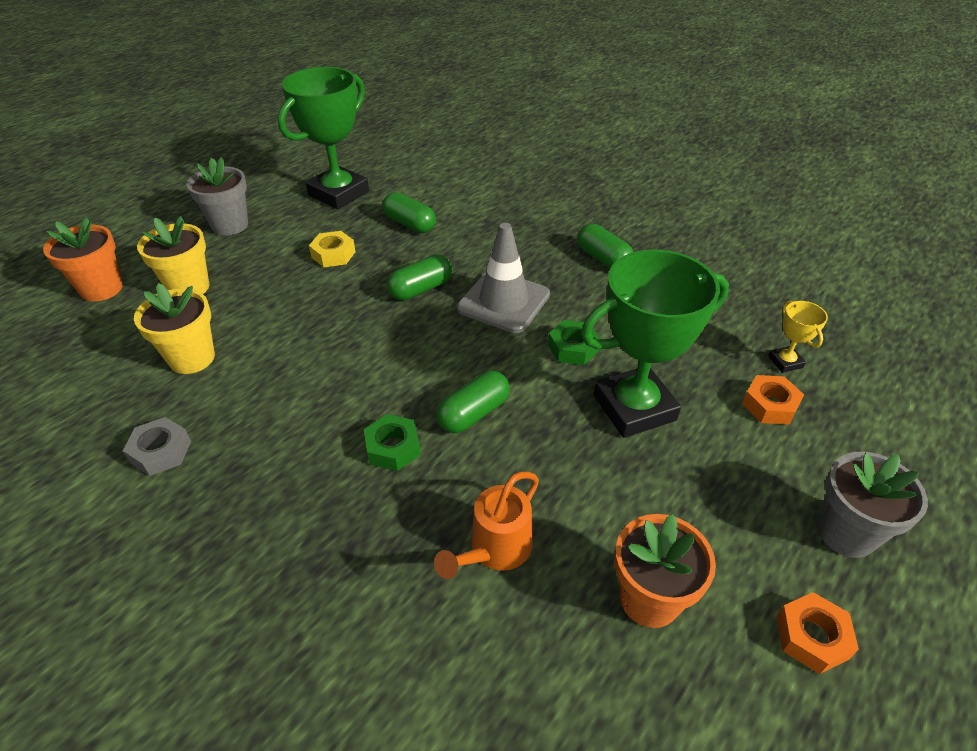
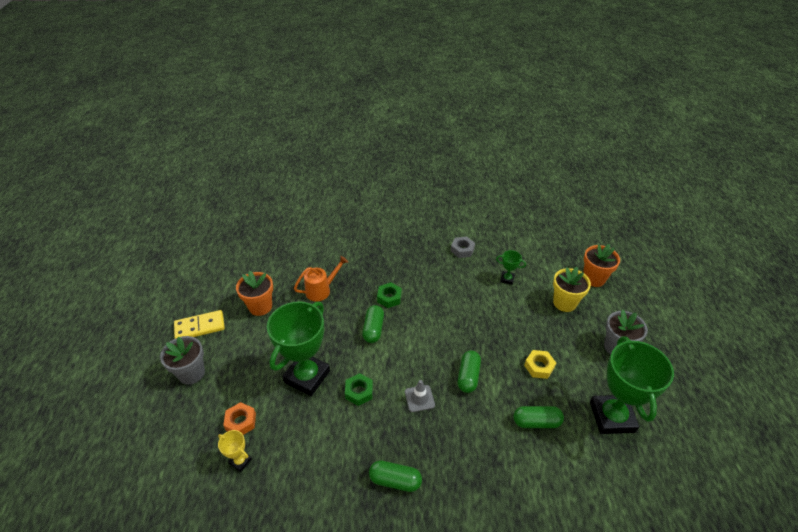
camera: 140 degrees right, 0 degrees up
yellow flower pot [134,283,215,374] -> green trophy [496,250,526,285]
orange watering can [434,472,539,579] -> orange watering can turned 60 degrees clockwise [294,256,348,301]
grey traffic cone [457,223,550,333] -> grey traffic cone [405,380,435,412], size x0.54
orange nut [777,592,859,674] -> yellow domino [174,310,225,339]

